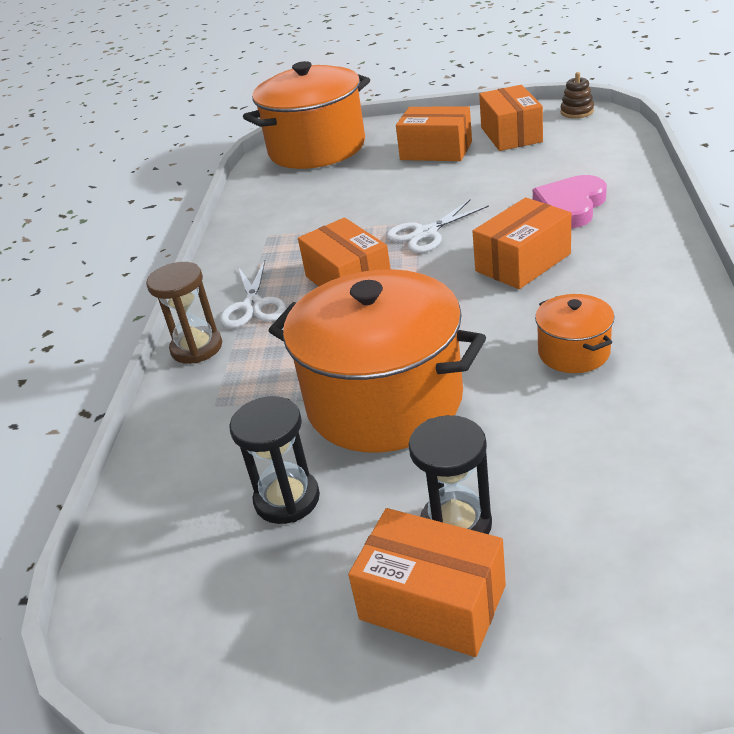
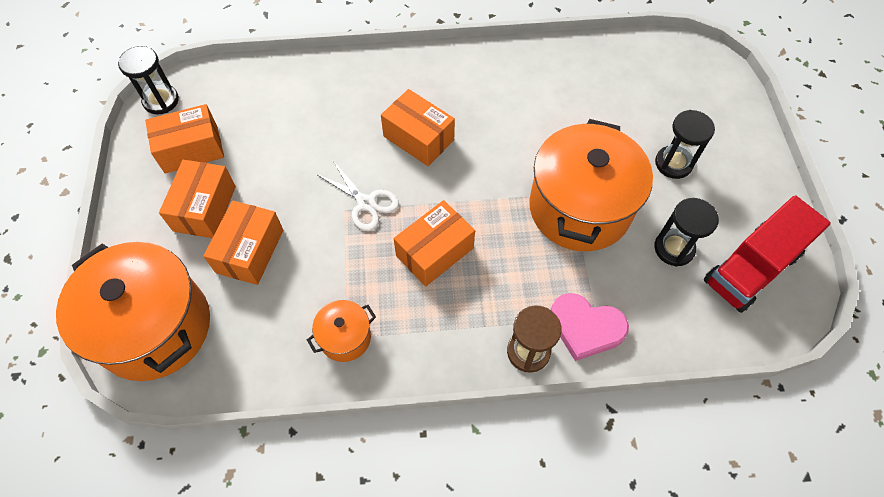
camera: 105 degrees left, 25 degrees up
white scissors [220,260,286,329] -> none
orange box [348,508,506,657] -> orange box moved to [203,200,283,285]
pink heart [533,175,607,228] -> pink heart moved to [551,293,629,361]
orange pot [535,294,615,373] -> orange pot moved to [307,300,376,362]
brown stacking toy [561,72,594,118] -> black hourglass [118,46,179,115]
none -> red truck [703,195,831,313]

